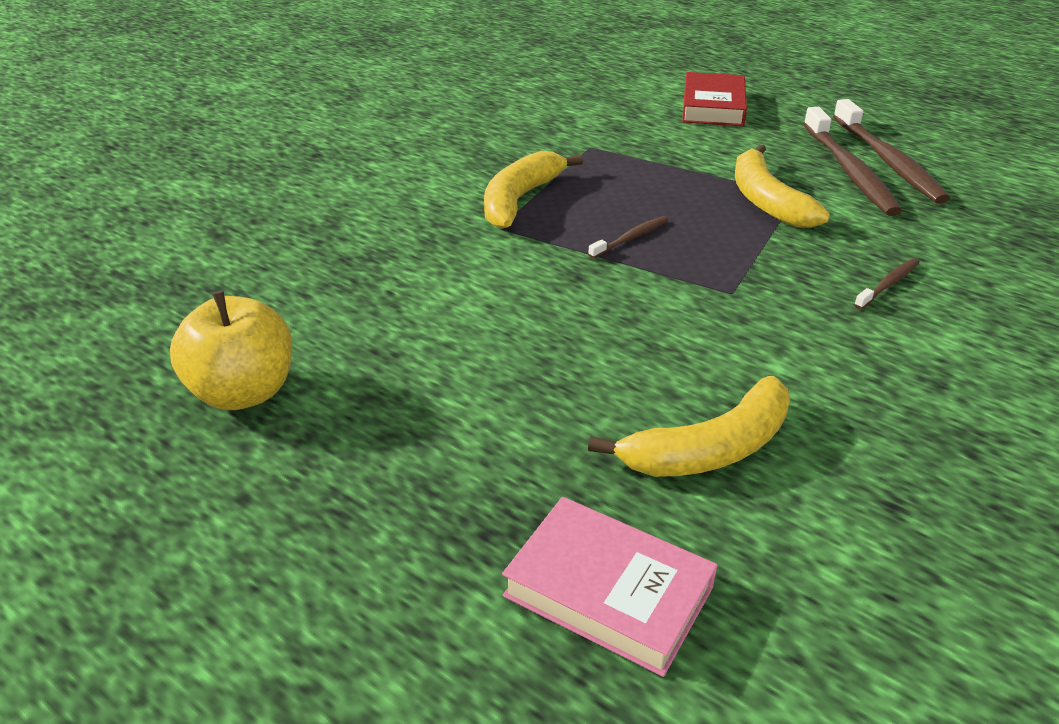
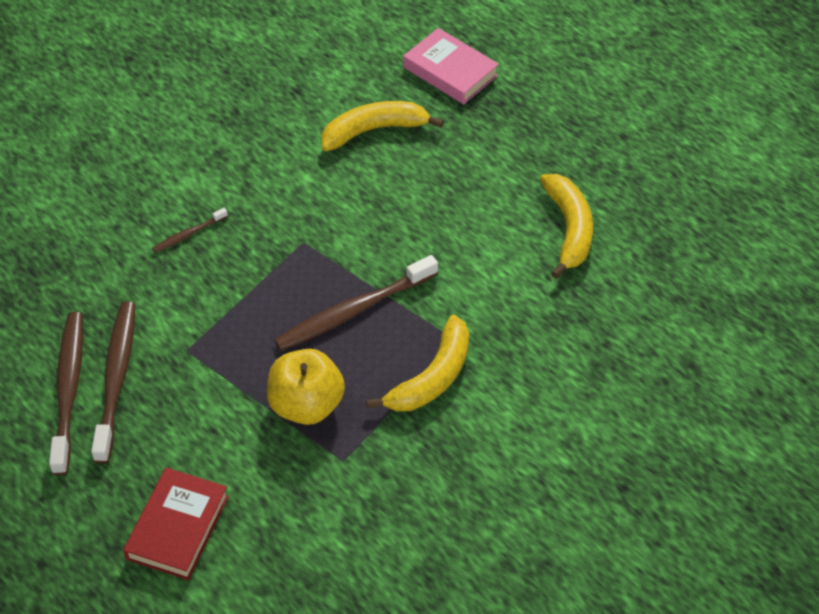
camera: 170 degrees left, 15 degrees up
yellow apple [170,291,292,410] -> yellow apple moved to [267,349,345,425]
brown toothbrush [588,216,668,259] -> brown toothbrush [274,255,438,351], size x2.09
yellow banana [735,144,830,228] -> yellow banana moved to [540,174,593,279]

